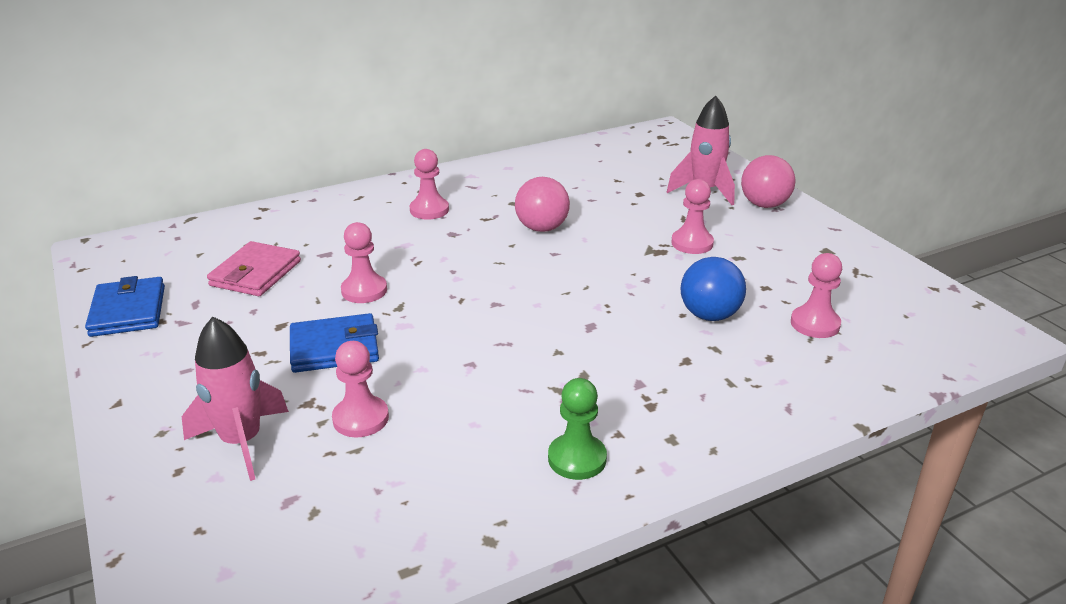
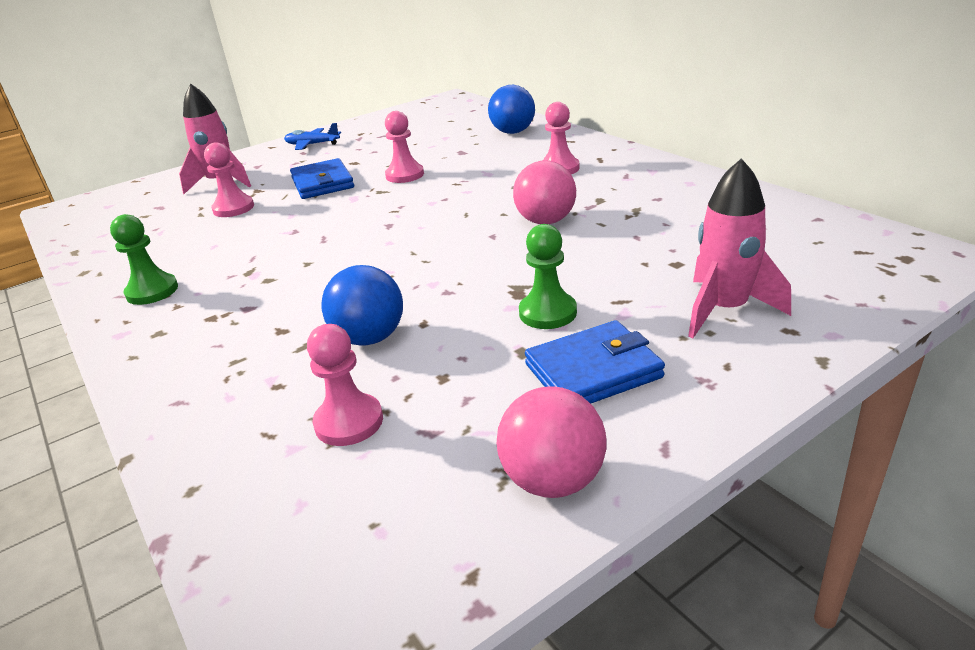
camera: 85 degrees right, 0 degrees up
blue wallet [85,276,165,337] -> blue wallet moved to [525,320,665,404]
pink wallet [207,241,301,296] -> none
pink pawn [671,179,714,254] -> green pawn [519,224,577,329]
pink ball [741,155,796,208] -> pink ball moved to [497,387,607,498]
none -> blue plane [284,123,341,150]
none -> blue ball [488,85,535,134]

